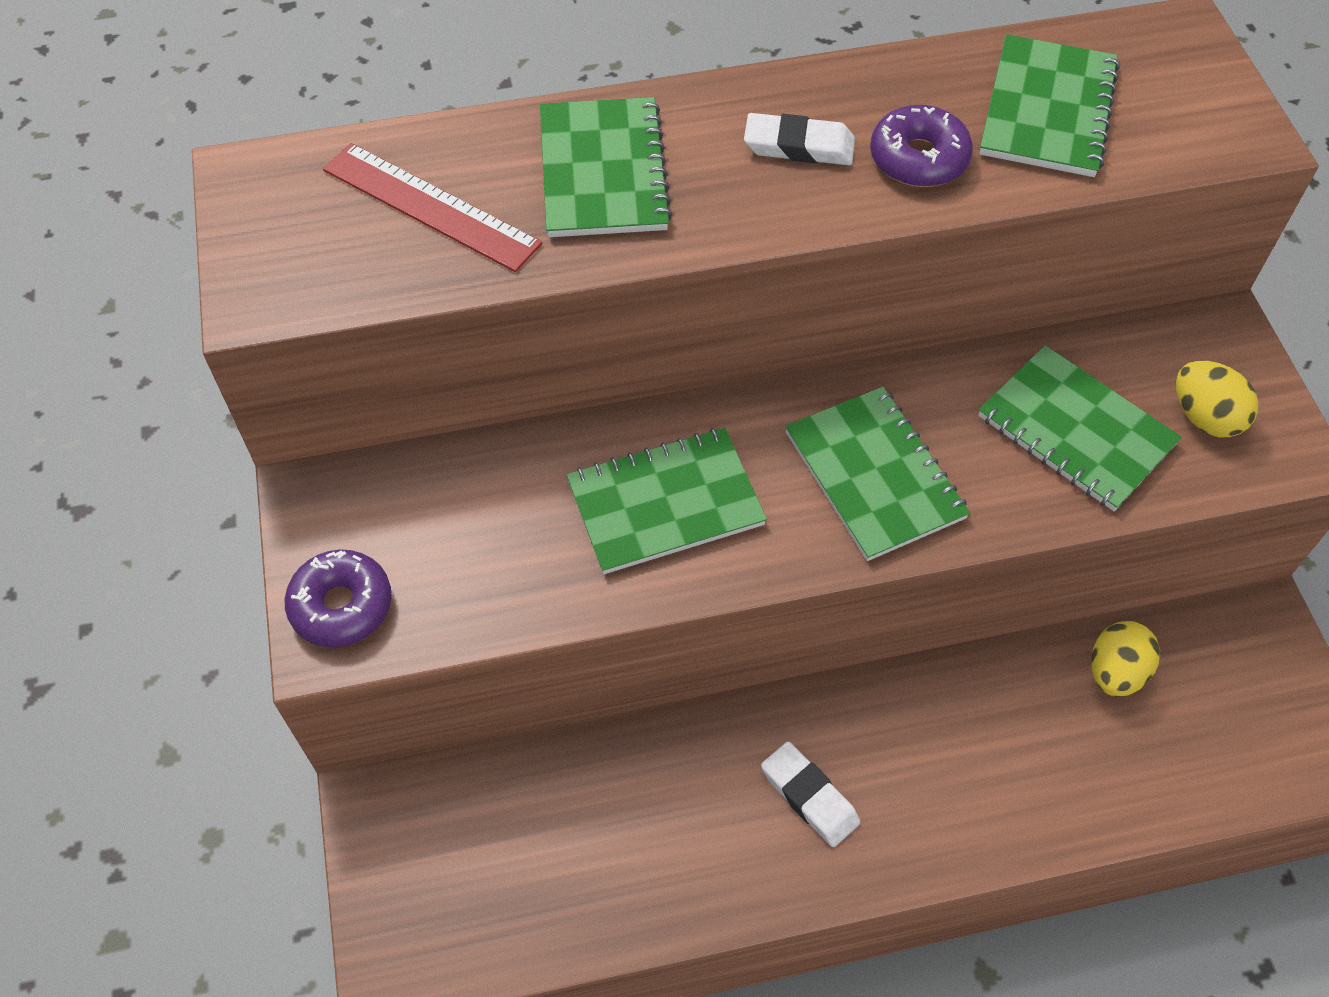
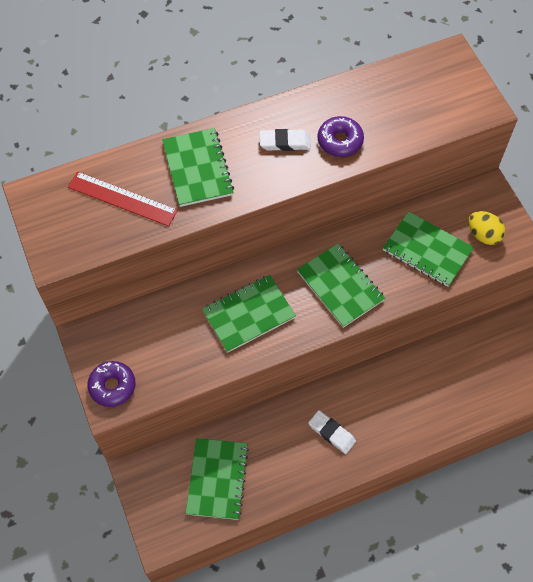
camera: 10 degrees left, 5 degrees up
green notebook [979,34,1120,177] -> green notebook moved to [186,438,249,520]
yellow egg [1091,621,1160,697] -> none

